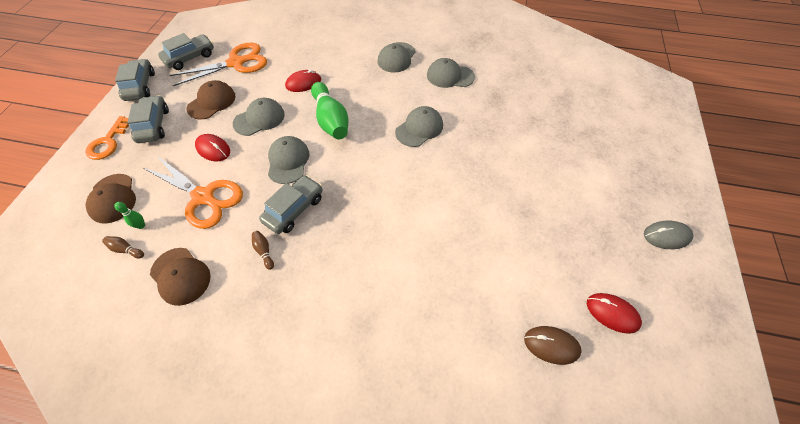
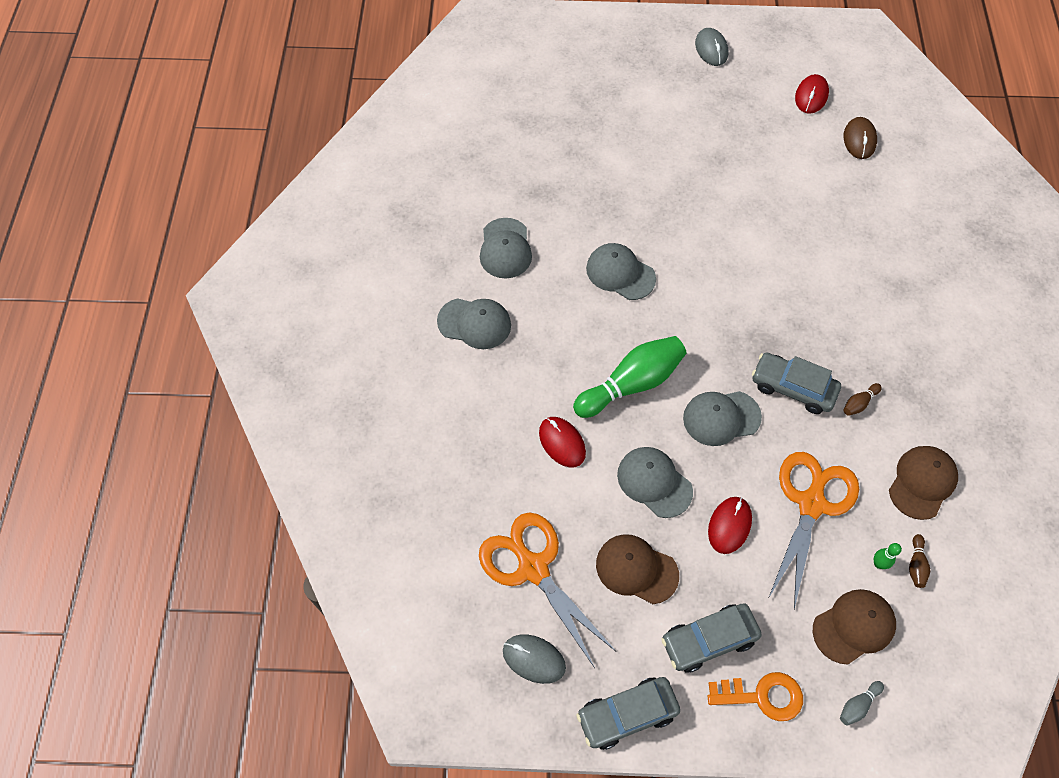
camera: 100 degrees left, 5 degrees up
grey car [158,33,214,70] -> grey mouse [503,634,566,684]
none -> grey bowling pin [840,681,884,725]

